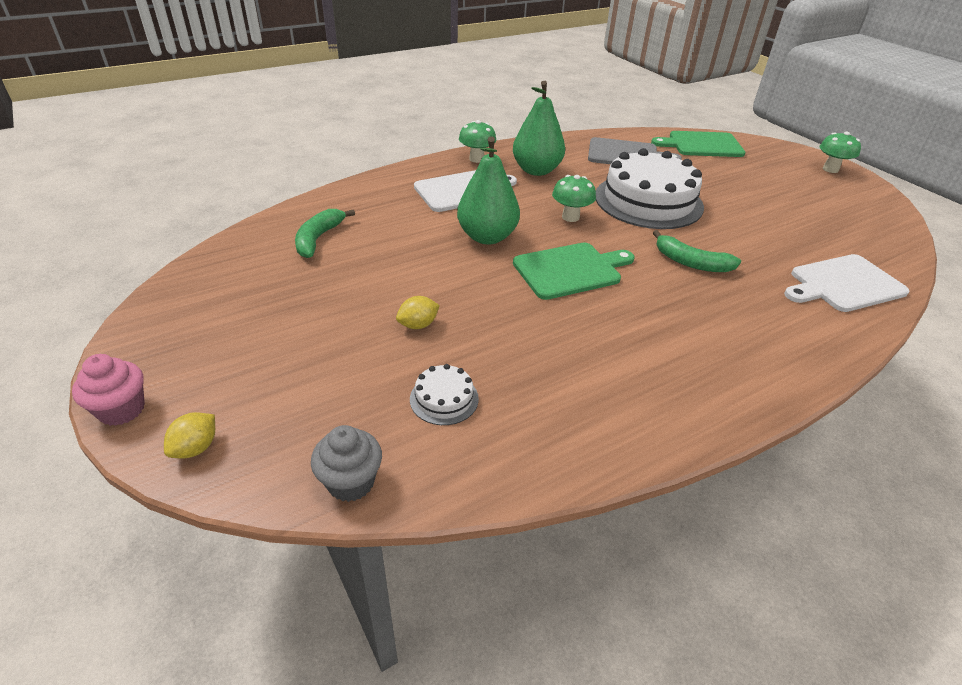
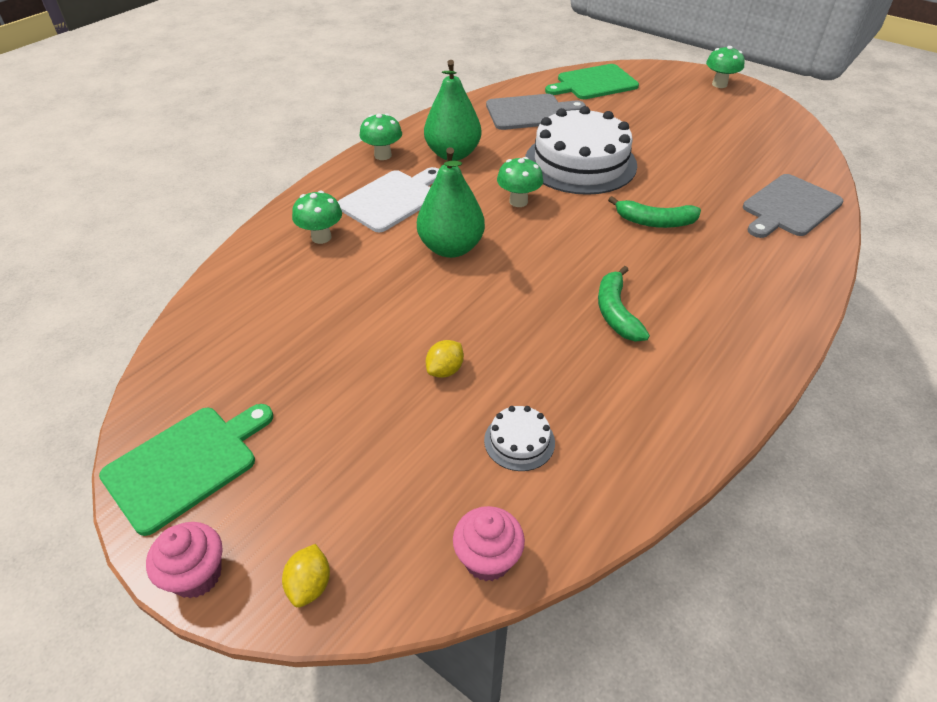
camera: 20 degrees left, 5 degrees up
green banana [295,209,355,258] -> green banana moved to [598,266,650,341]
grey cupcake [311,425,382,502] -> pink cupcake [453,506,525,581]
green cutting board [513,242,634,300] -> green cutting board moved to [99,404,273,536]
white cutting board [784,254,910,312] -> grey cutting board [743,174,843,238]
none -> green mushroom [292,191,342,244]

